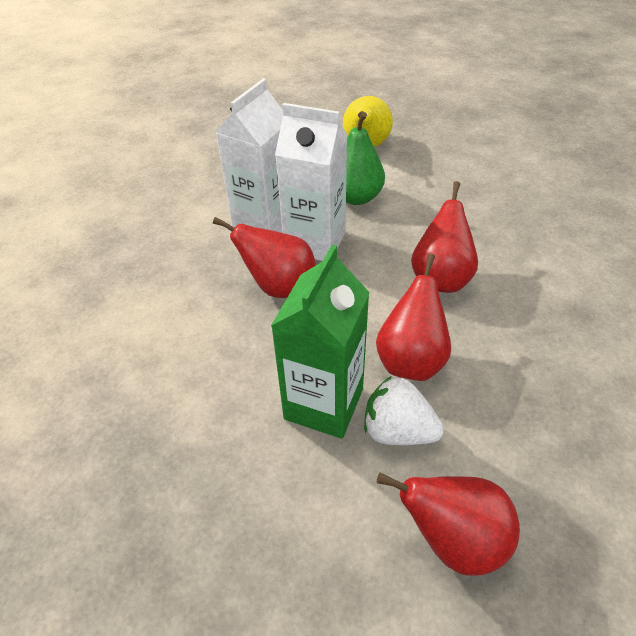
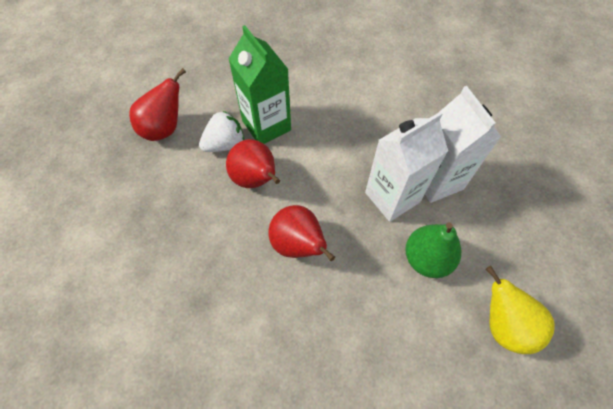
camera: 125 degrees right, 15 degrees up
red pear [213,217,316,298] -> none

